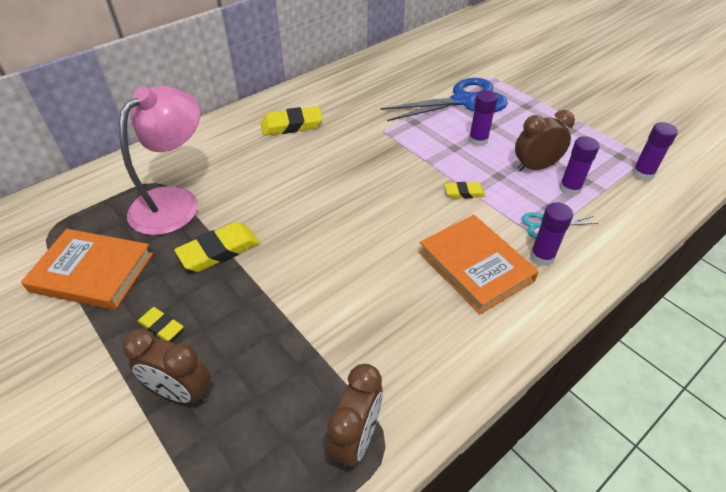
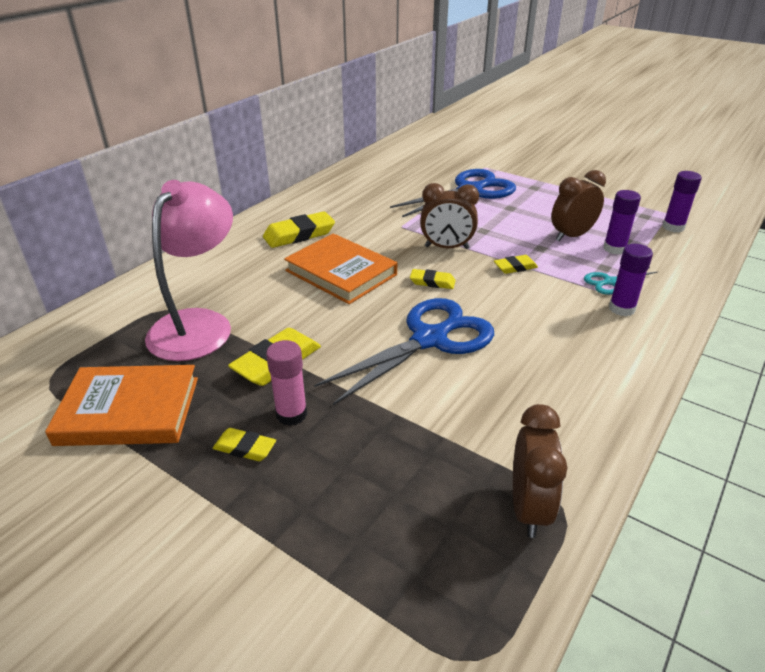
camera: 15 degrees left, 10 degrees down
brown clock [122,329,211,404] -> brown clock moved to [420,183,479,249]
orange book [419,215,539,314] -> orange book moved to [284,233,397,304]
purple glue stick [469,90,498,147] -> none
none -> pink glue stick [266,340,307,426]
none -> blue scissors [314,298,494,405]
none -> yellow eraser [410,269,456,289]

